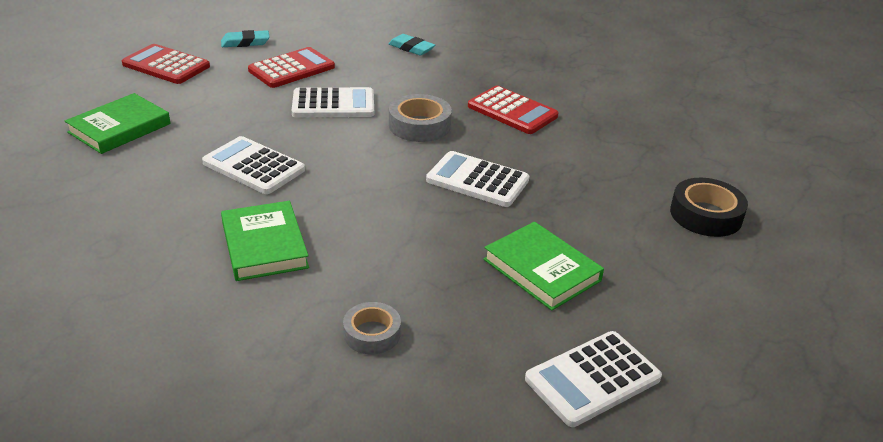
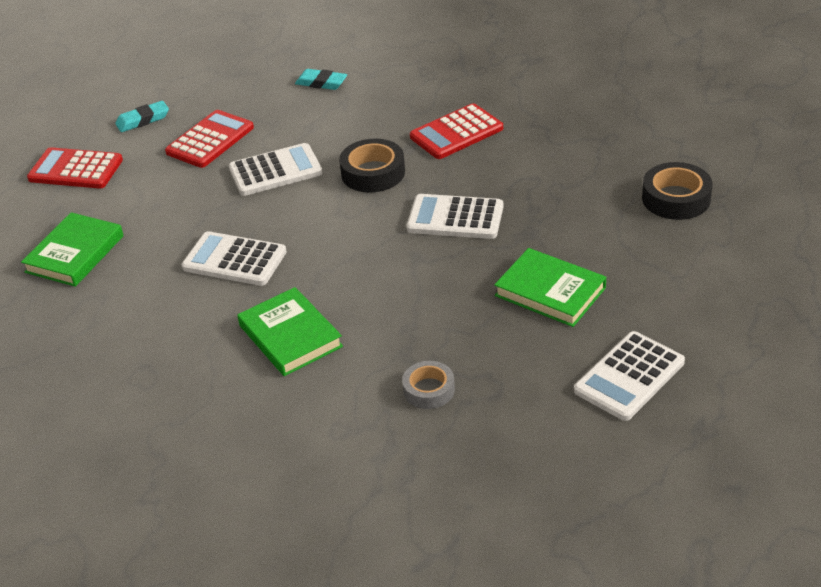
camera: 10 degrees left, 5 degrees up
grey tape [389,94,452,142] -> black tape [339,138,405,193]
red calculator [468,86,559,134] -> red calculator turned 120 degrees clockwise [410,103,503,159]

